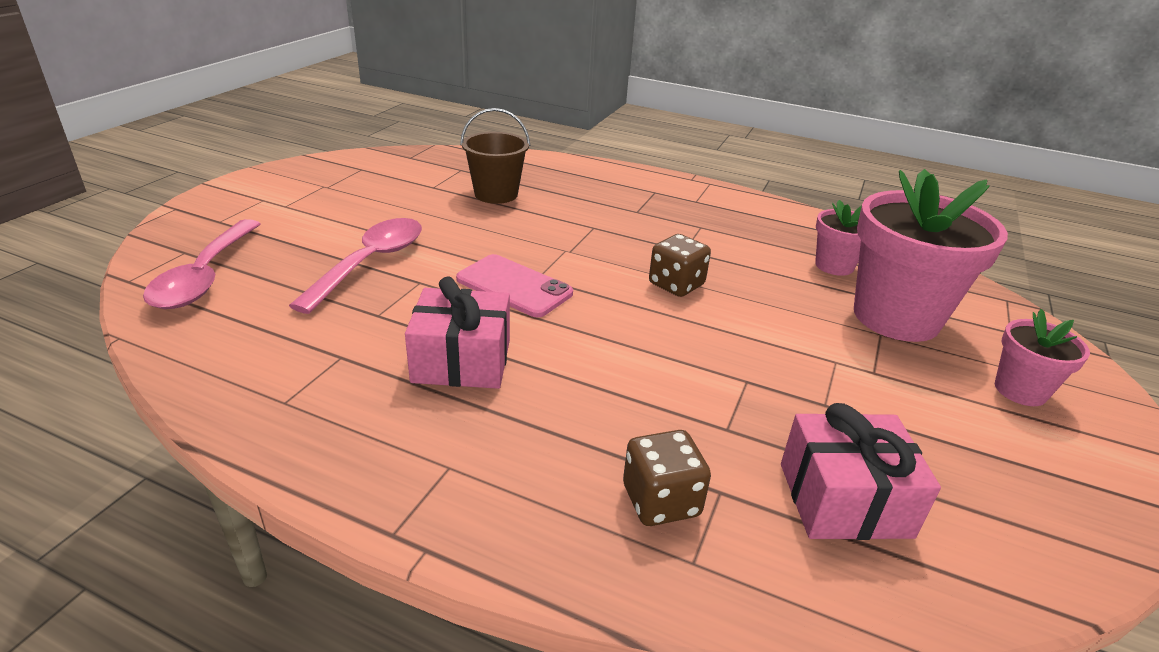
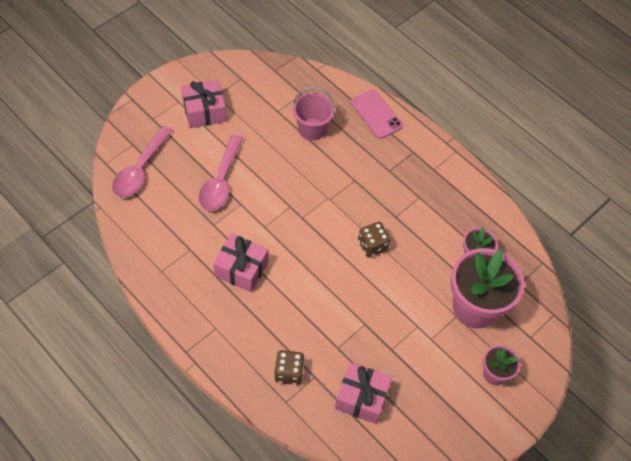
camera: 20 degrees right, 25 degrees up
pink spoon [289,218,422,314] -> pink spoon turned 150 degrees clockwise [199,134,243,211]
pink phone [456,254,573,317] -> pink phone moved to [351,90,403,139]
brown bucket [460,108,530,204] -> pink bucket [293,87,335,141]
none -> pink gift [181,80,226,128]

